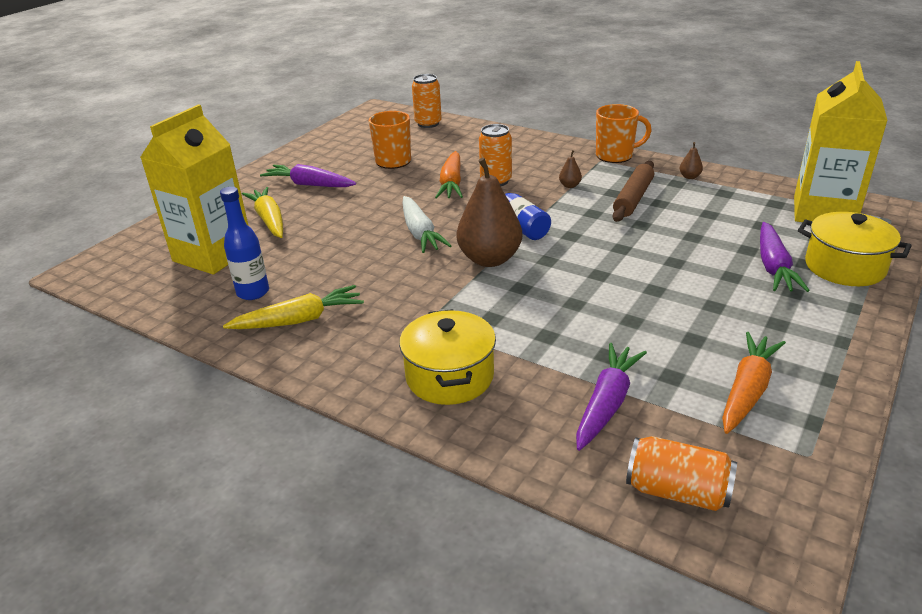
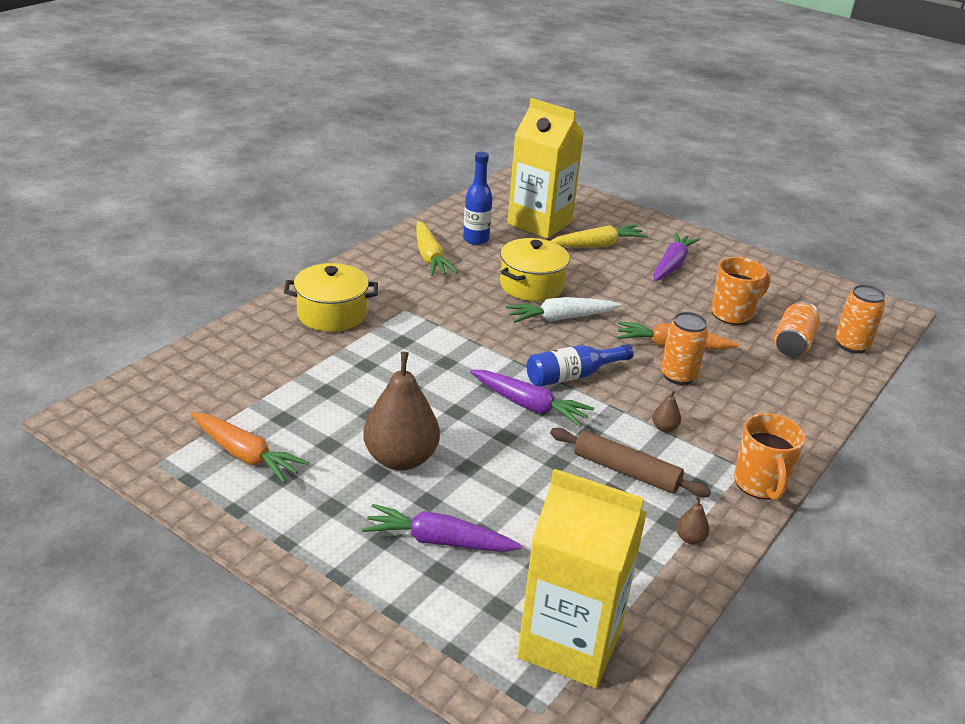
camera: 90 degrees right, 0 degrees up
brown pear [457,158,522,267] -> brown pear moved to [363,352,440,471]
purple carrot [576,343,647,451] -> purple carrot moved to [470,370,594,427]
orange can [626,436,737,511] -> orange can moved to [774,301,820,357]
yellow pot [798,212,912,286] -> yellow pot moved to [500,238,570,301]

